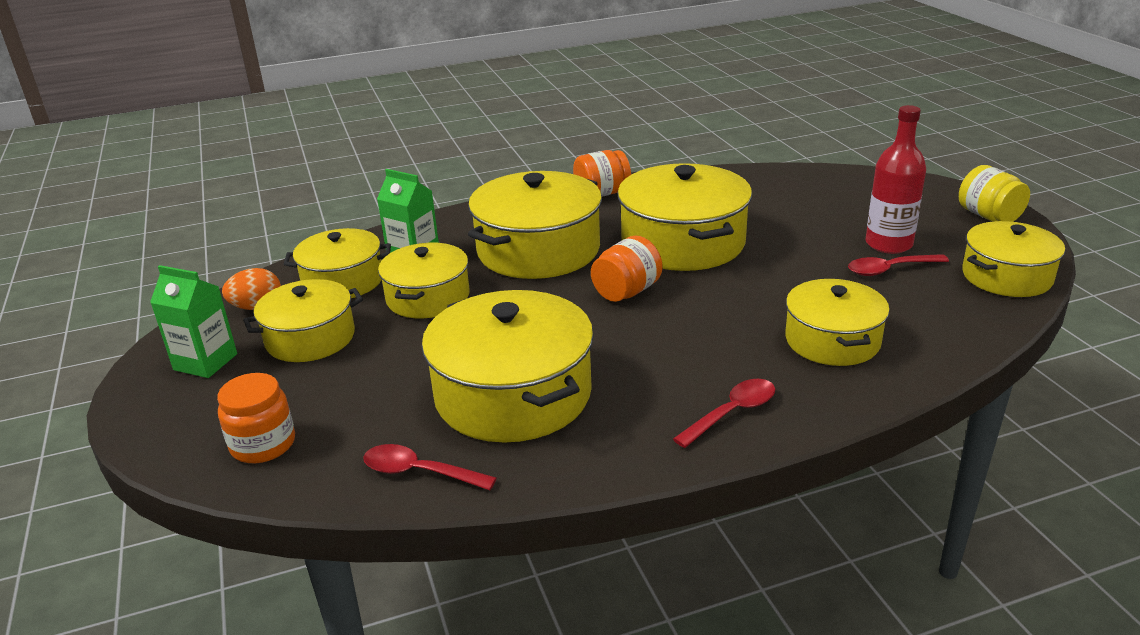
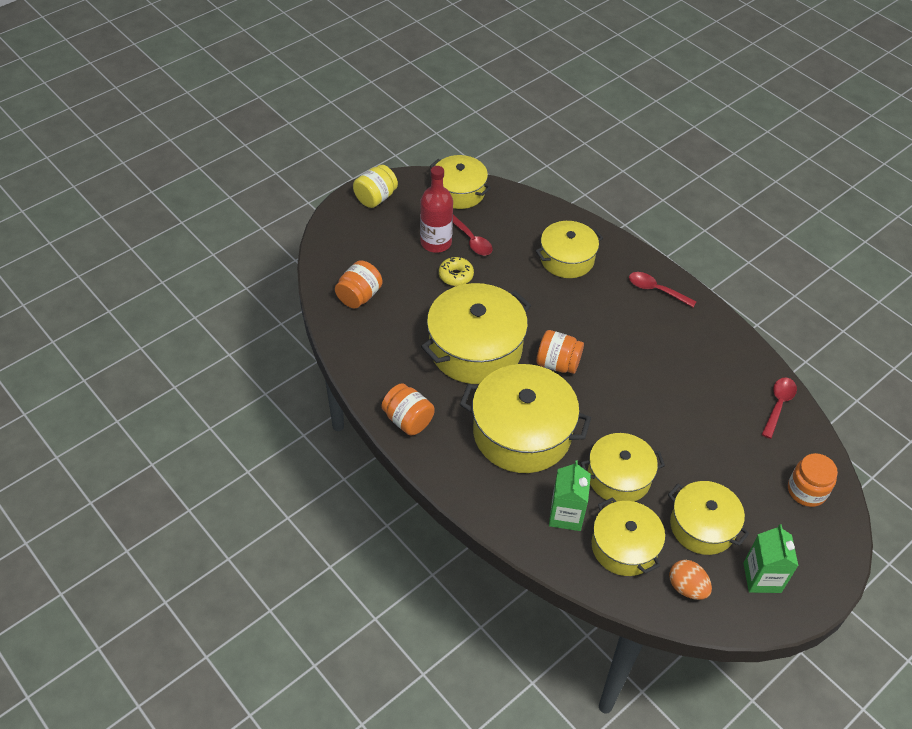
camera: 115 degrees left, 20 degrees up
red spoon [363,444,497,490] -> red spoon turned 150 degrees counterclockwise [761,378,797,439]
yellow pot [422,290,594,443] -> none
none -> orange jar [335,260,383,308]
none -> yellow donut [439,257,474,286]

